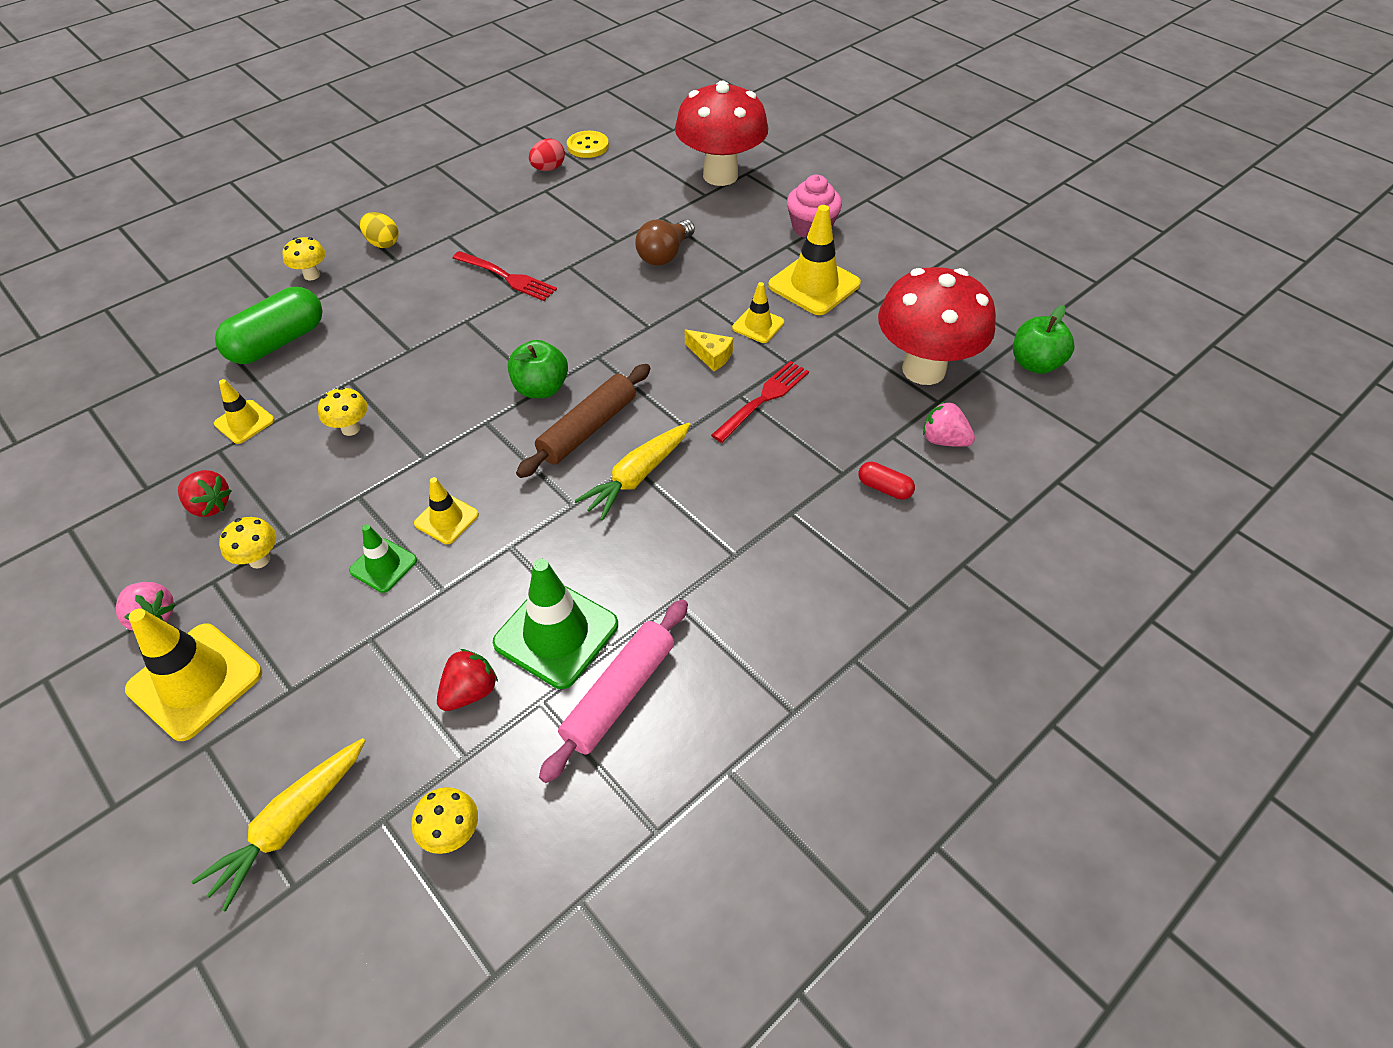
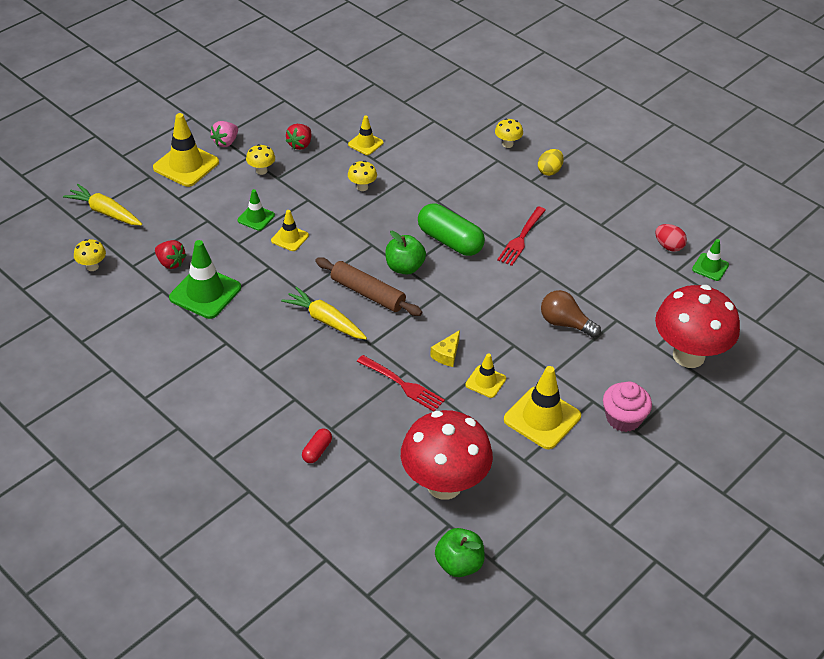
camera: 85 degrees right, 5 degrees down
green capsule [215,287,322,364] -> green capsule moved to [418,204,485,256]
pink rolling pin [539,599,688,783] -> none
yellow button [567,131,609,158] -> green traffic cone [692,239,729,281]
pink strawberry [923,402,975,447] -> none

